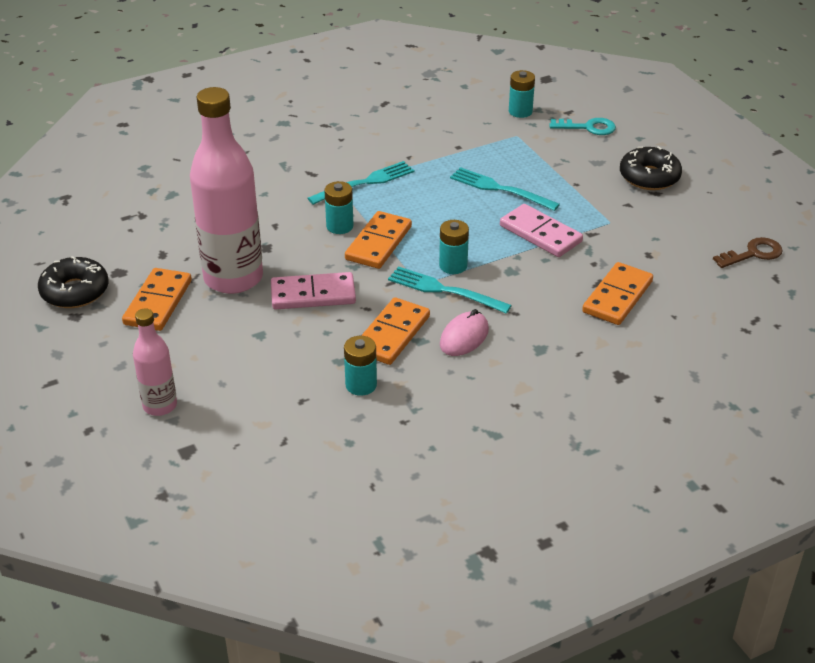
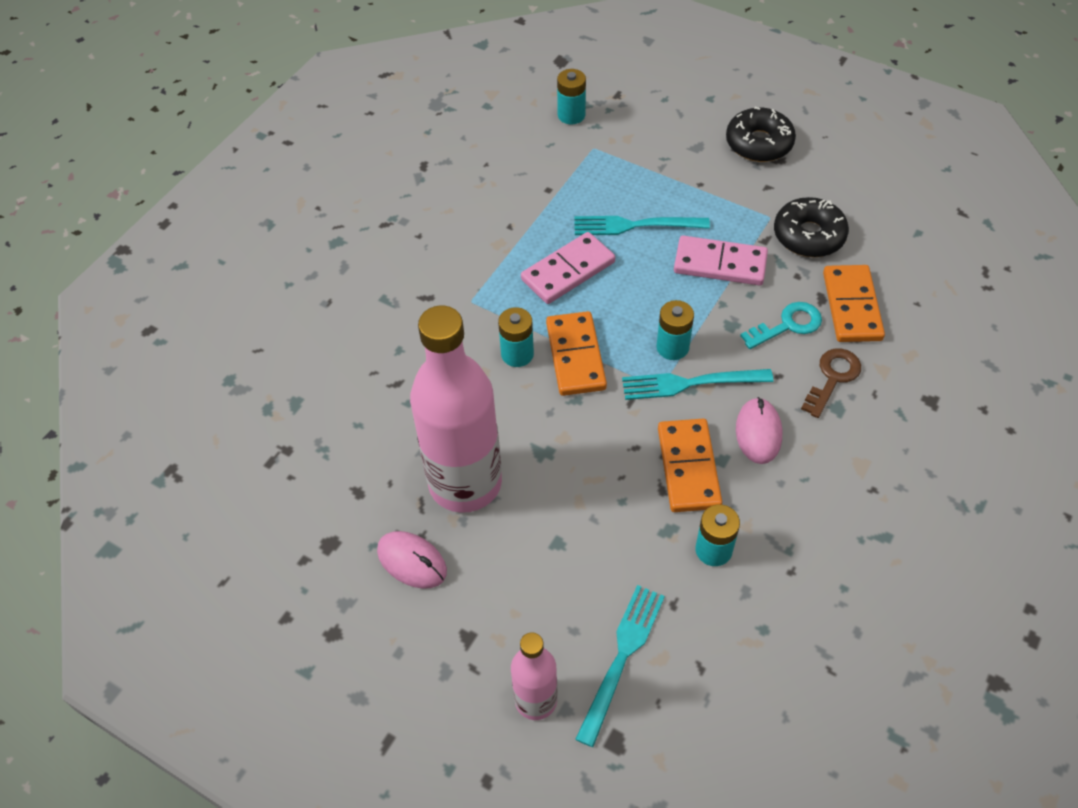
camera: 30 degrees left, 15 degrees up
black donut [38,256,109,308] -> black donut moved to [774,197,849,257]
orange domino [122,268,192,331] -> pink mouse [377,531,447,589]
pink domino [271,272,356,310] -> pink domino moved to [521,232,615,304]
turquoise fork [308,161,414,205] -> turquoise fork moved to [575,585,665,747]
turquoise key [549,118,616,135] -> turquoise key moved to [740,302,822,349]
brown key [713,237,783,268] -> brown key moved to [801,348,861,418]

